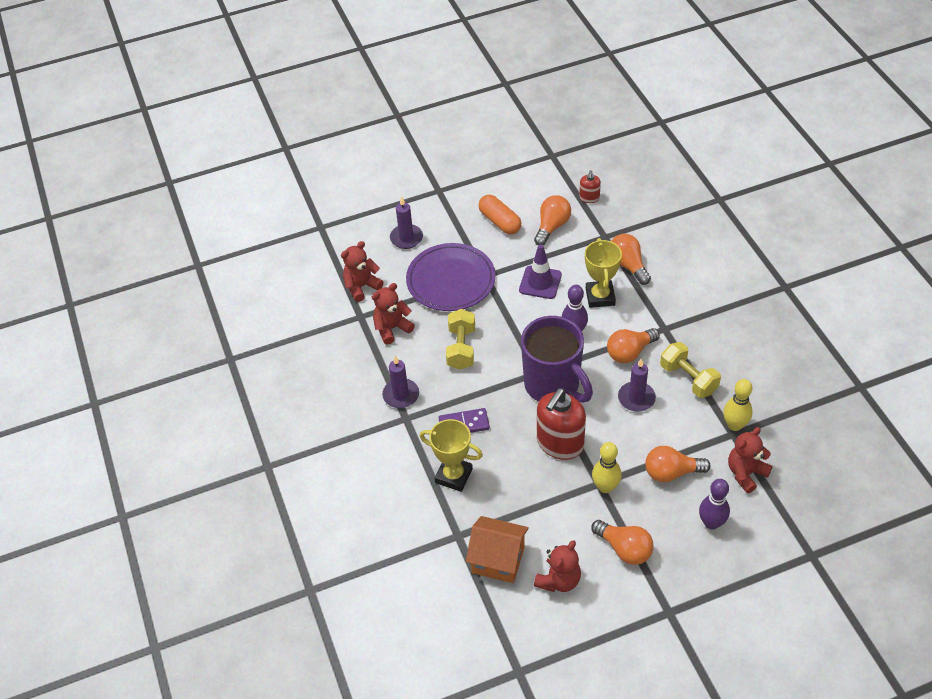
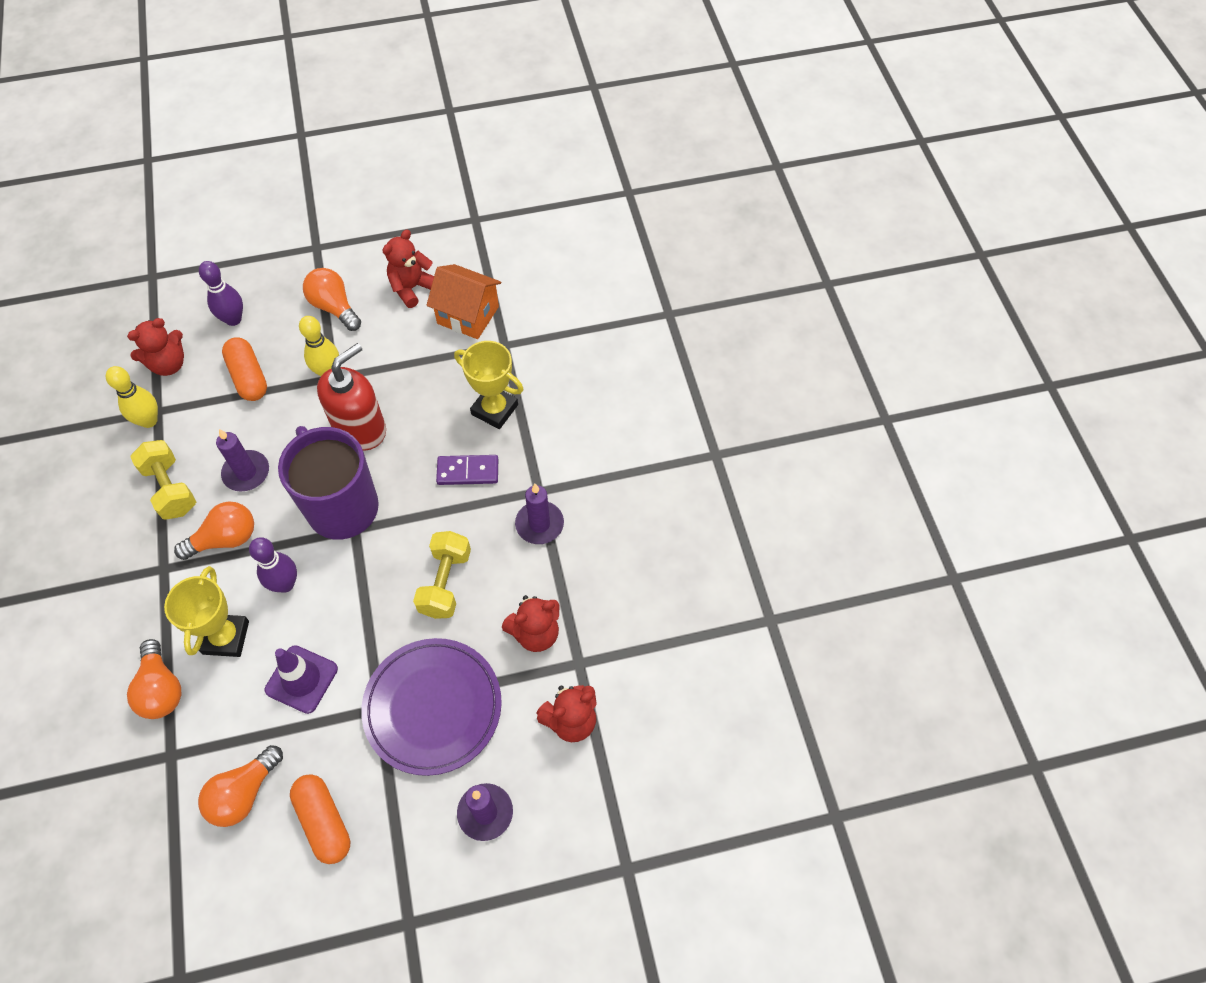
camera: 175 degrees left, 10 degrees up
red soap dispenser [579,170,601,203] -> none
orange light bulb [645,446,710,482] -> orange capsule [222,337,267,401]

